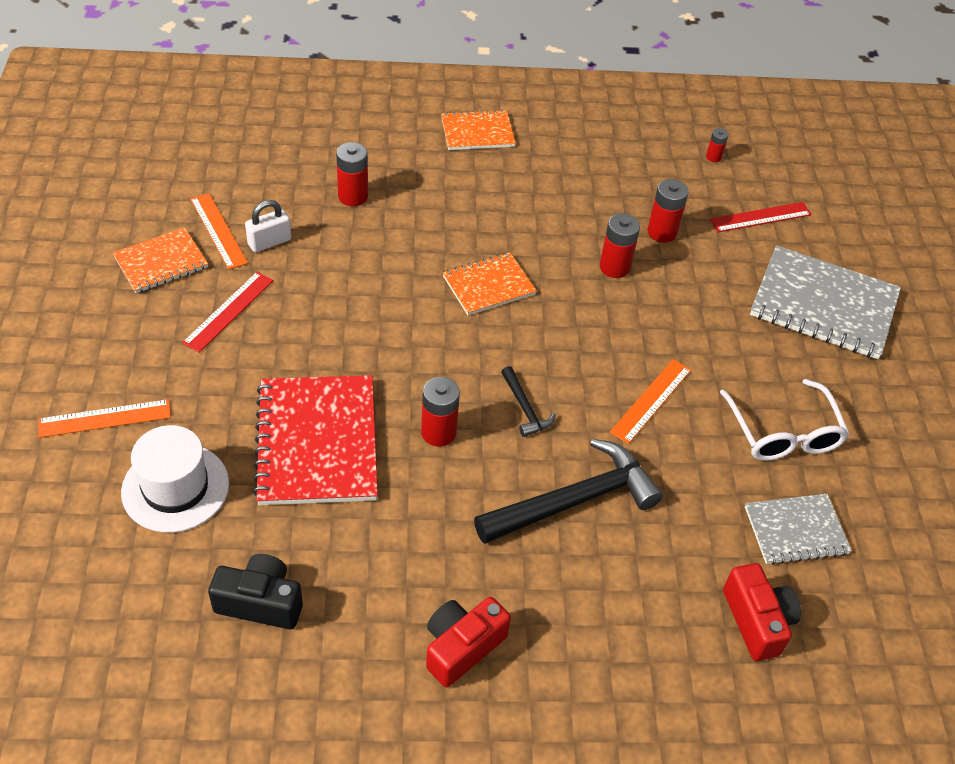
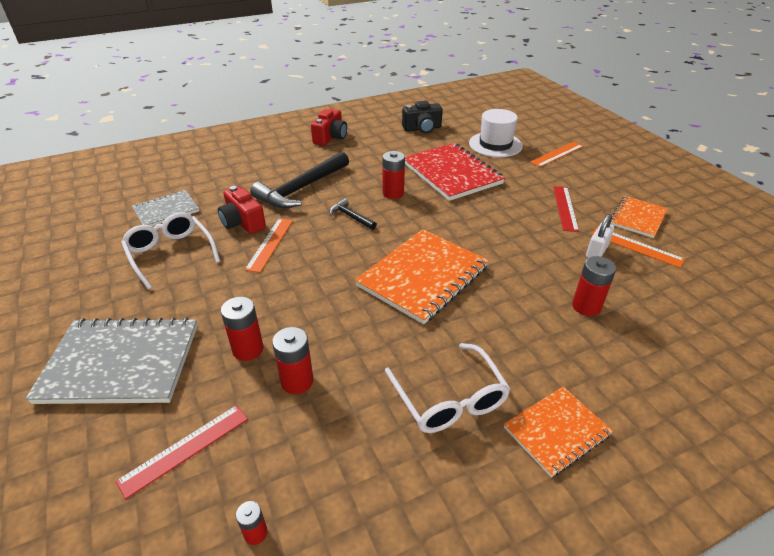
camera: 160 degrees right, 10 degrees down
orange notebook [443,252,537,315] -> orange notebook [355,229,489,324], size x1.73
red battery [600,213,640,278] -> red battery moved to [221,297,264,361]
red camera [723,563,801,661] -> red camera moved to [218,186,266,234]
none -> white glasses [385,343,510,433]

